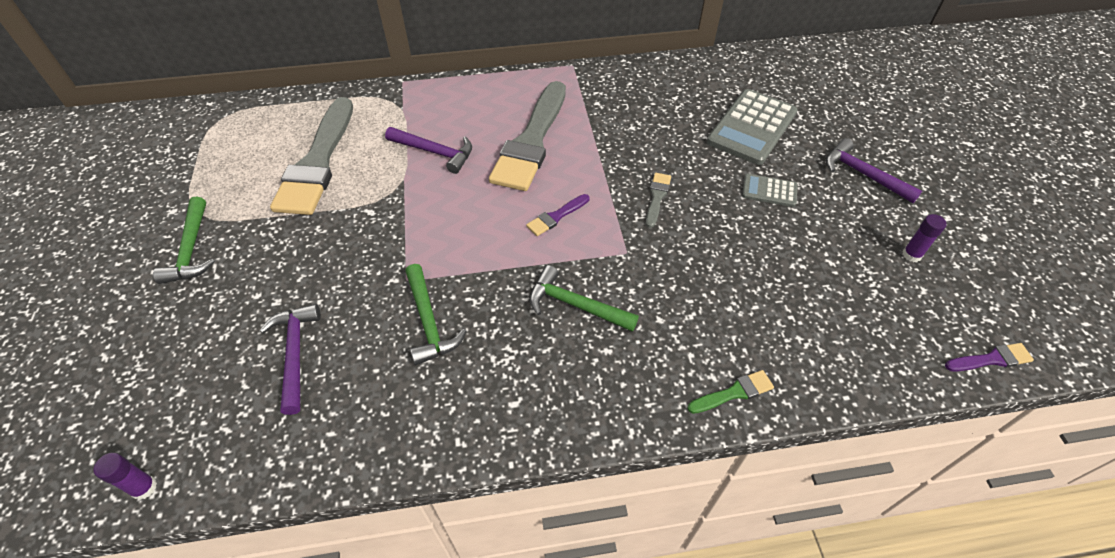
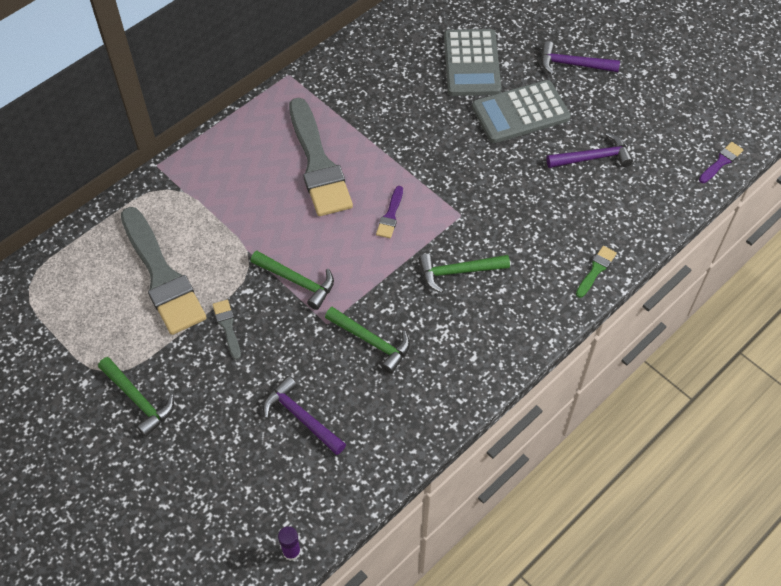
camera: 35 degrees left, 5 degrees up
purple hammer [385,127,472,174] -> purple hammer moved to [547,133,633,168]
grey brush [646,173,671,228] -> grey brush moved to [212,300,241,360]
grey calculator [742,174,798,207] -> grey calculator [472,80,571,143], size x1.99
purple glue stick [902,214,947,262] -> none
none -> green hammer [250,251,334,310]

